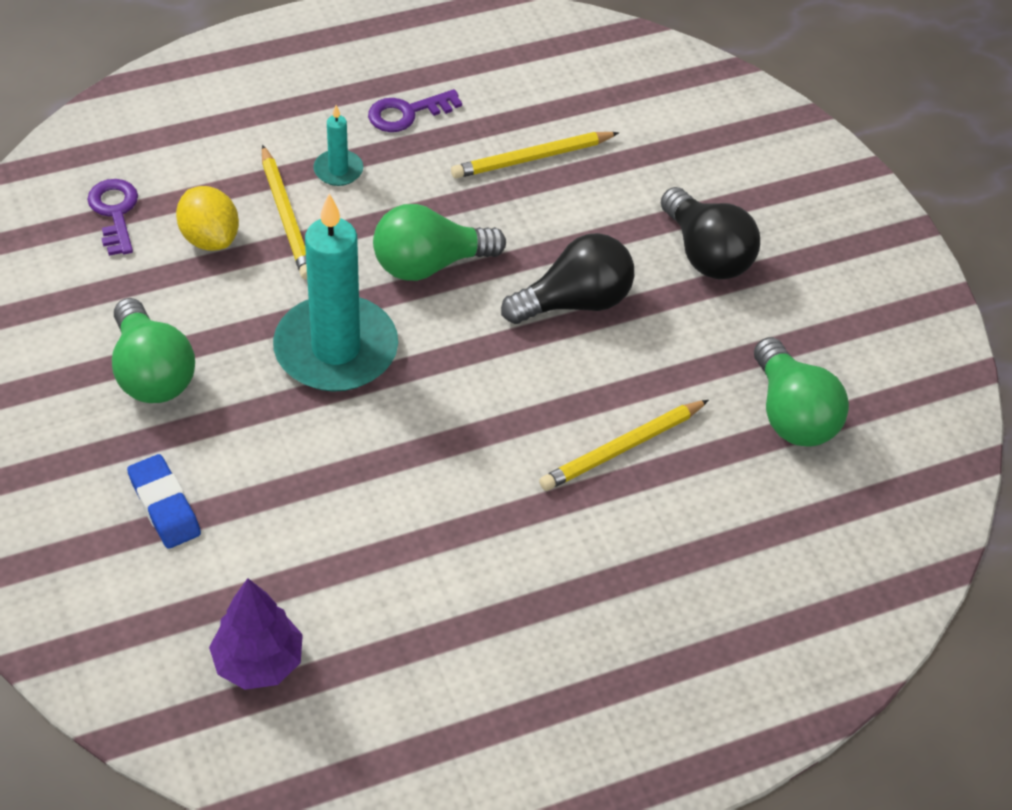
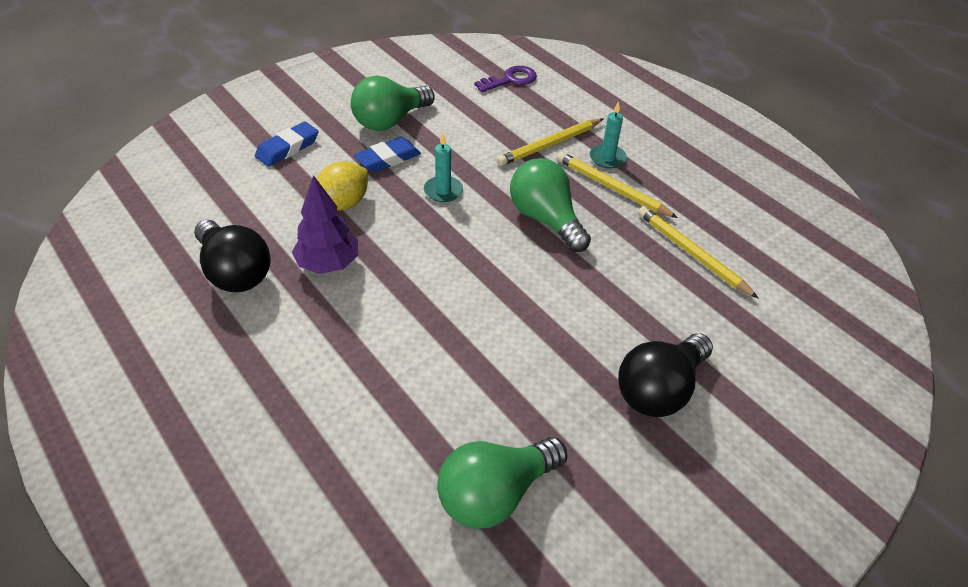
camera: 75 degrees right, 5 degrees down
yellow lemon [176,186,239,251] -> yellow lemon moved to [317,161,368,211]
purple tree [209,578,303,690] -> purple tree moved to [292,175,358,274]
turquoise candle [273,193,398,392] -> turquoise candle [424,134,463,202], size x0.43
purple key [368,89,462,132] -> none
black light bulb [501,233,634,324] -> black light bulb moved to [194,220,271,292]
yellow pencil [539,400,709,491] -> yellow pencil moved to [557,152,678,218]
none -> blue eraser [354,137,421,172]

